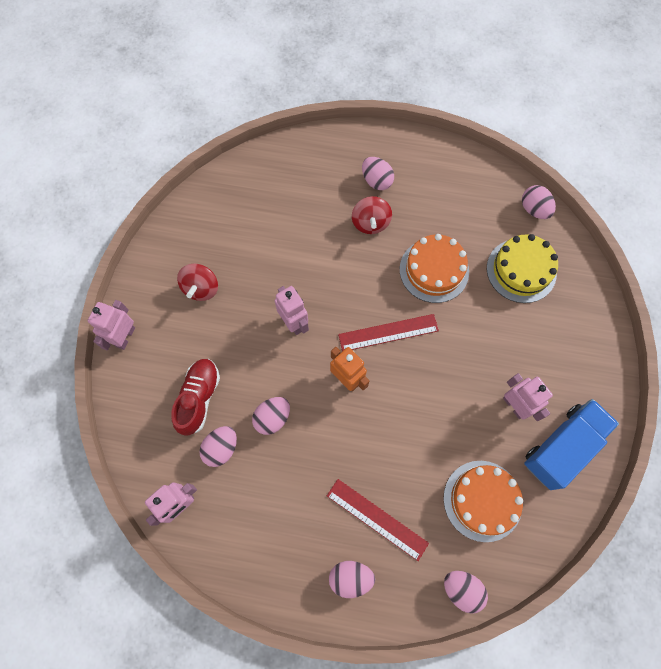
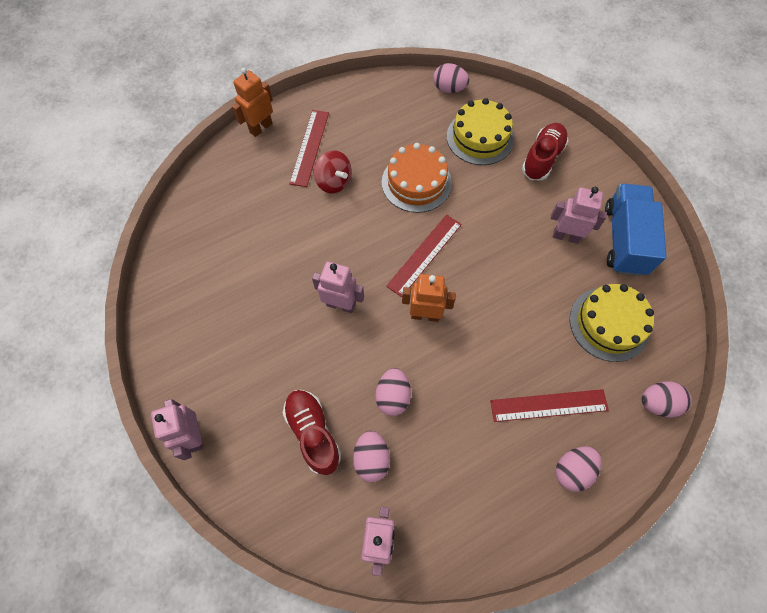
camera: 40 degrees left, 5 degrees down
red spinning top [177,264,218,301] -> none
pink egg [362,157,394,190] -> red ruler [289,110,329,187]
orange cake [443,461,523,542] -> yellow cake [569,284,654,362]
none -> orange robot [232,67,273,137]
none -> red shoe [522,123,569,181]

